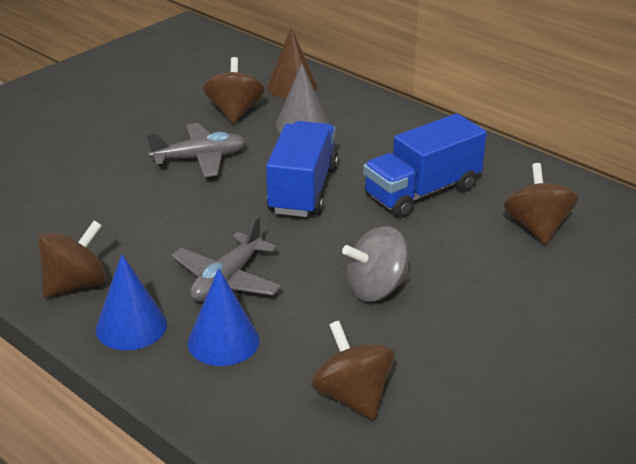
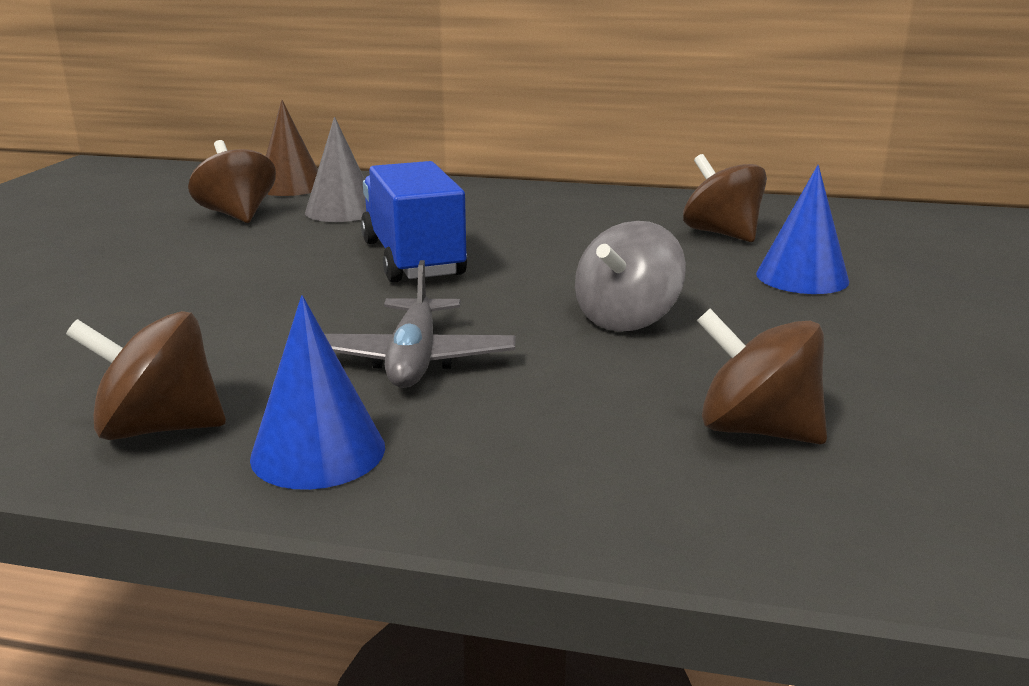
camera: 30 degrees left, 10 degrees down
brown spinning top [38,220,106,298] -> brown spinning top turned 105 degrees counterclockwise [66,311,226,440]
grey plane [146,123,246,177] -> none
blue cone [187,268,260,366] -> blue cone moved to [756,165,849,294]
blue truck [363,113,487,218] -> none

